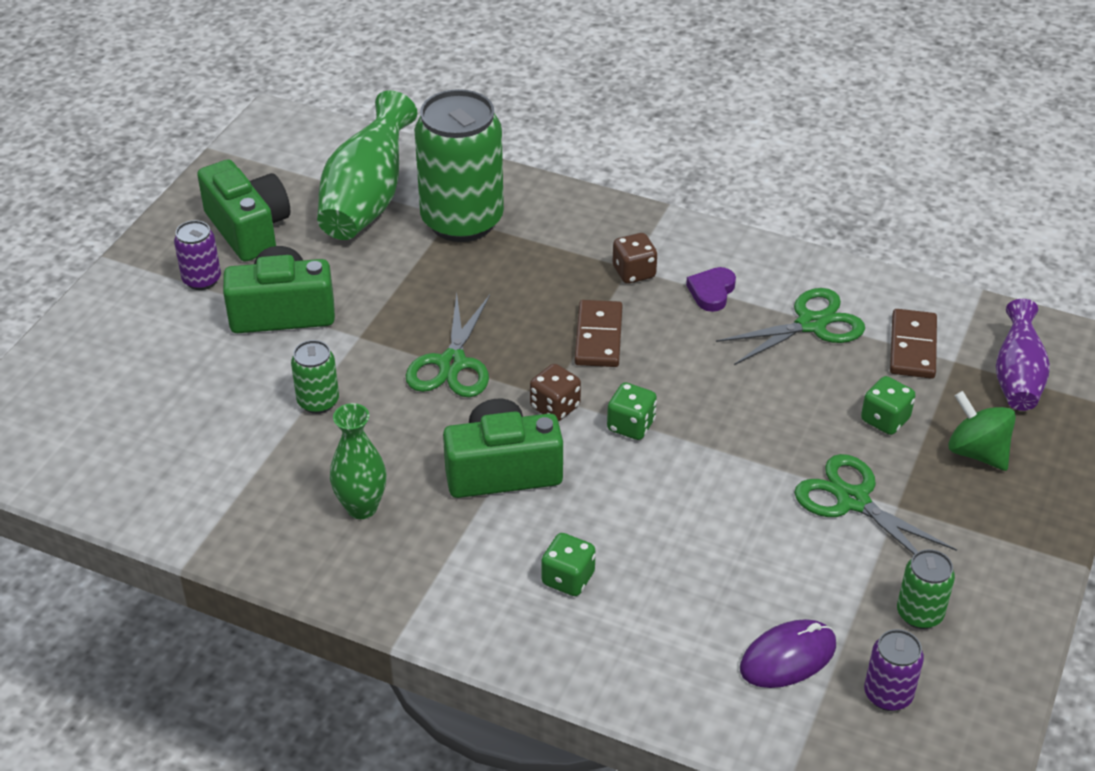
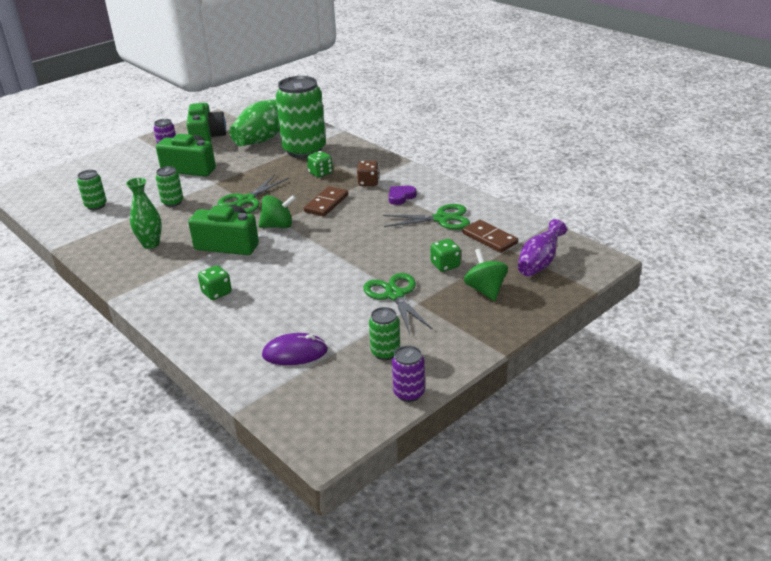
camera: 25 degrees right, 10 degrees down
brown dice [530,364,581,421] -> green spinning top [258,195,296,228]
green dice [607,383,657,440] -> green dice moved to [307,151,333,177]
purple can [864,629,924,711] -> purple can moved to [392,346,425,402]
brown domino [890,309,937,379] -> brown domino turned 75 degrees counterclockwise [463,220,518,253]
none -> green can [77,170,107,210]

